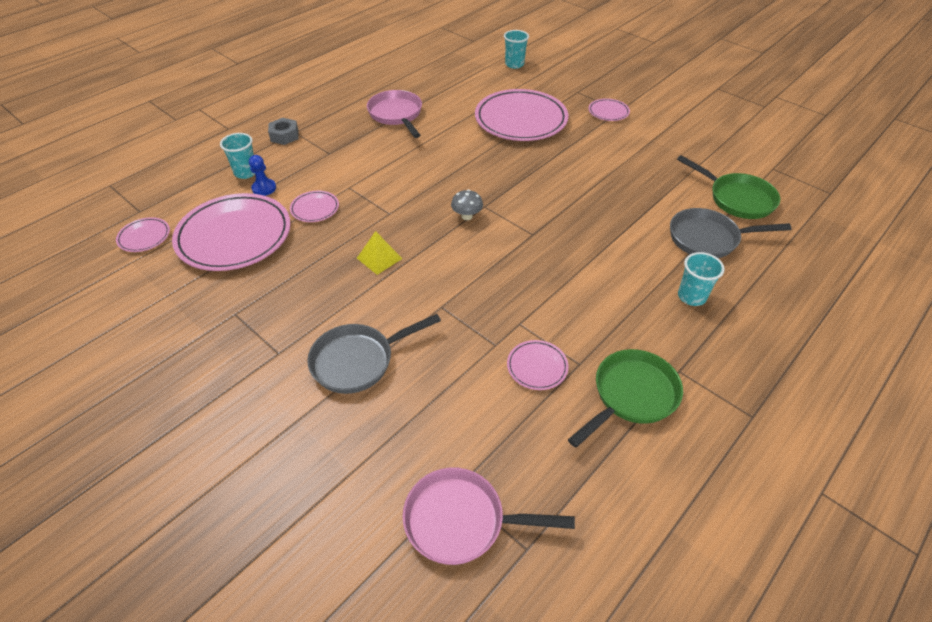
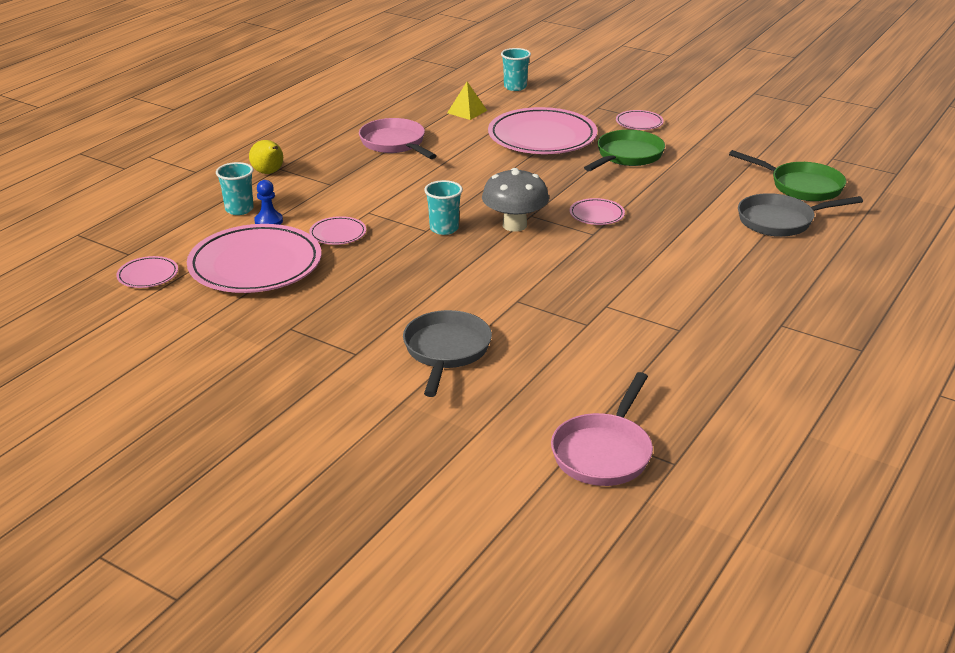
camera: 10 degrees left, 15 degrees down
grey nut [268,118,299,145] -> yellow pear [249,140,283,174]
grey pan [307,314,441,394] -> grey pan turned 135 degrees clockwise [403,310,492,397]
yellow pyramid [357,231,402,275] -> yellow pyramid moved to [447,82,487,120]
pink pan [402,468,575,565] -> pink pan turned 60 degrees counterclockwise [551,372,653,486]
grey mushroom [451,190,483,220] -> grey mushroom [482,168,549,232], size x1.84
pink plate [507,340,569,390] -> pink plate moved to [570,198,625,225]
green pan [568,349,683,448] -> green pan moved to [584,130,665,171]
turquoise cup [678,252,725,306] -> turquoise cup moved to [424,180,463,235]

